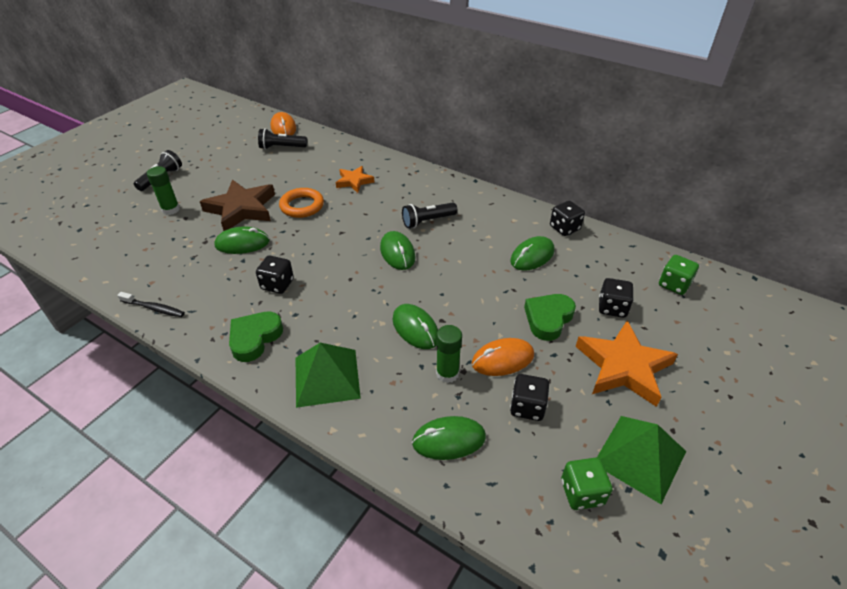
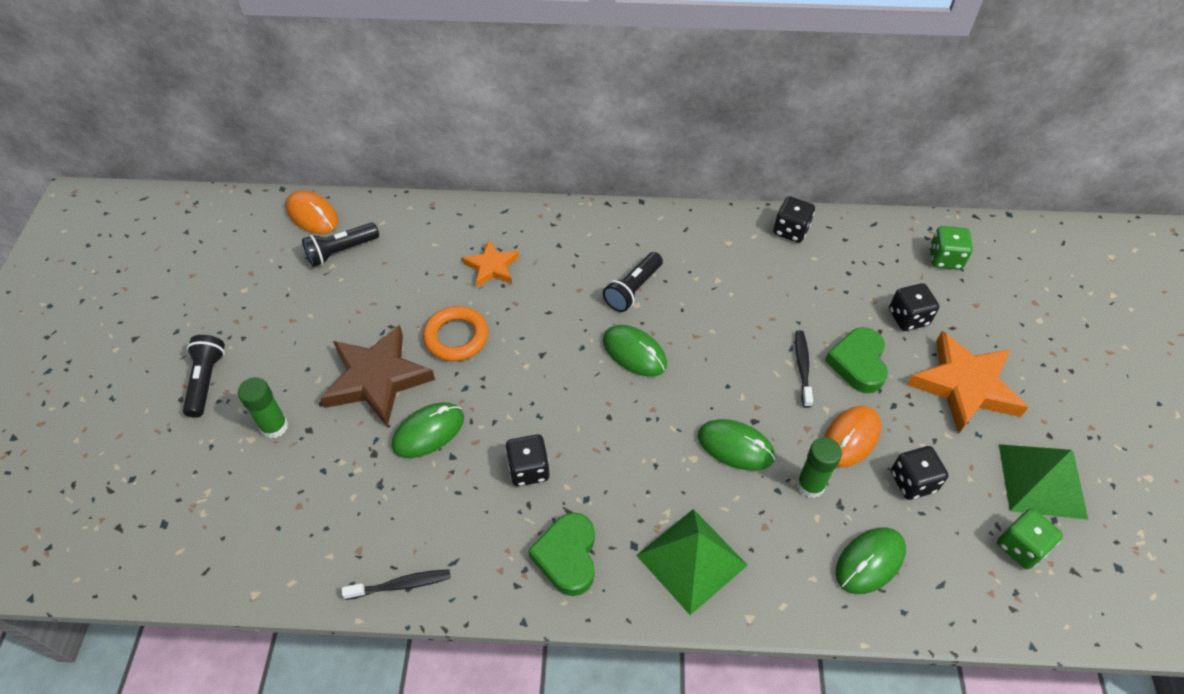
camera: 30 degrees left, 10 degrees up
green mouse [510,236,554,271] -> none
none -> black toothbrush [795,330,813,408]

